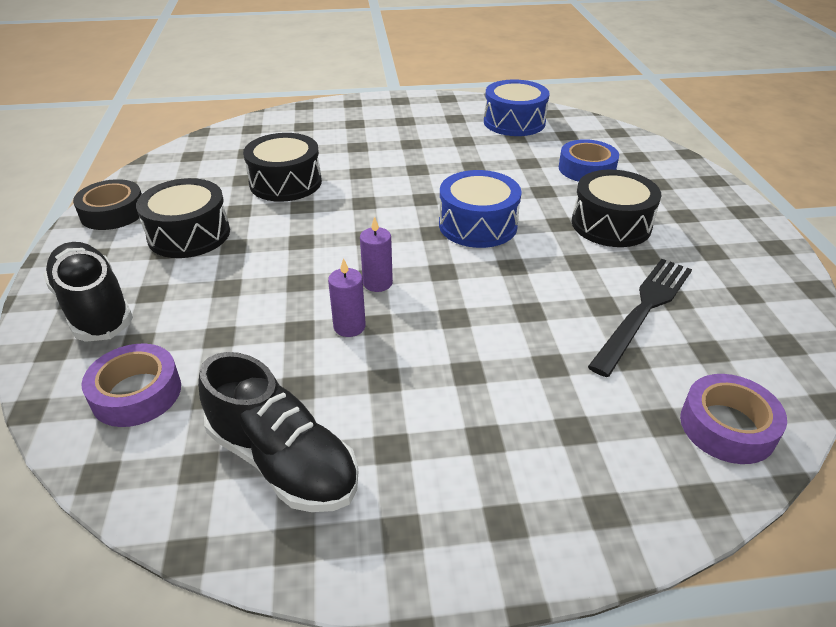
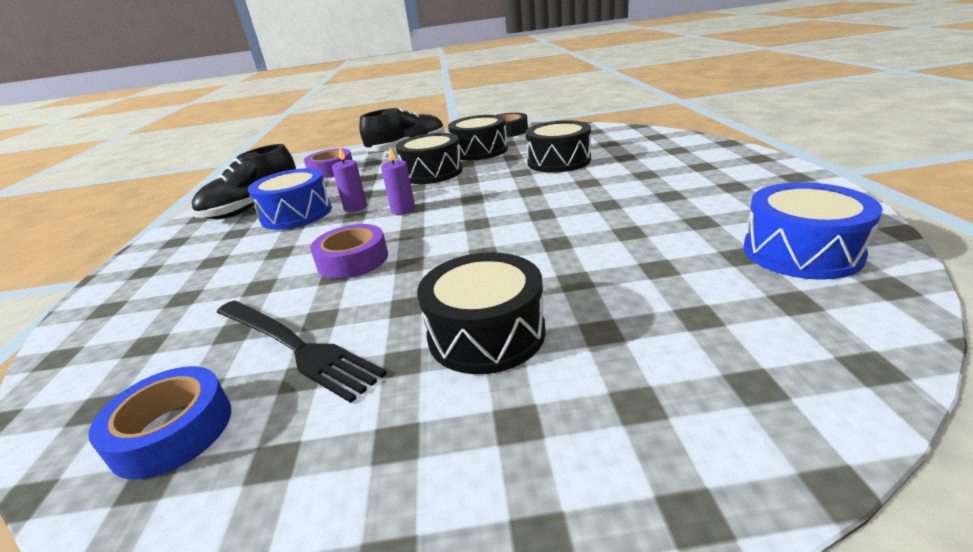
camera: 95 degrees right, 10 degrees down
blue drum [439,170,522,248] -> blue drum moved to [248,168,332,230]
blue tape [559,139,619,182] -> blue tape moved to [88,366,231,480]
purple tape [680,374,787,464] -> purple tape moved to [310,224,388,279]
none -> black drum [396,133,463,184]

